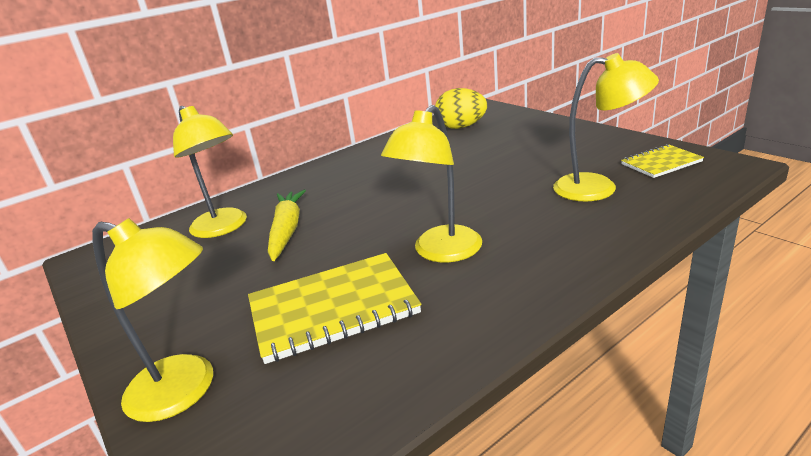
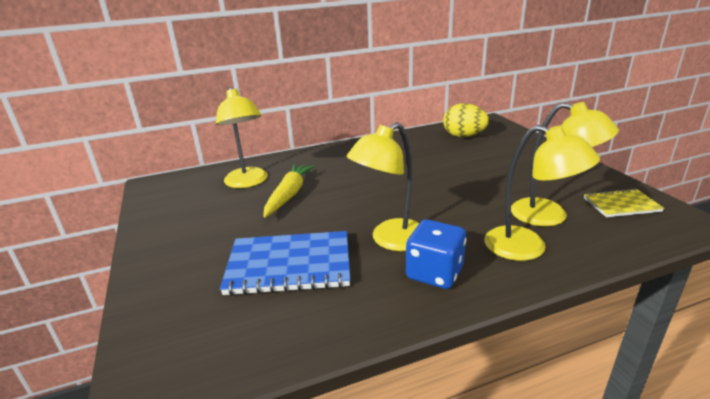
camera: 15 degrees right, 0 degrees up
yellow lamp [92,218,213,422] -> yellow lamp moved to [484,125,600,261]
yellow notebook [248,253,421,364] -> blue notebook [220,231,350,296]
none -> blue dice [406,219,466,289]

